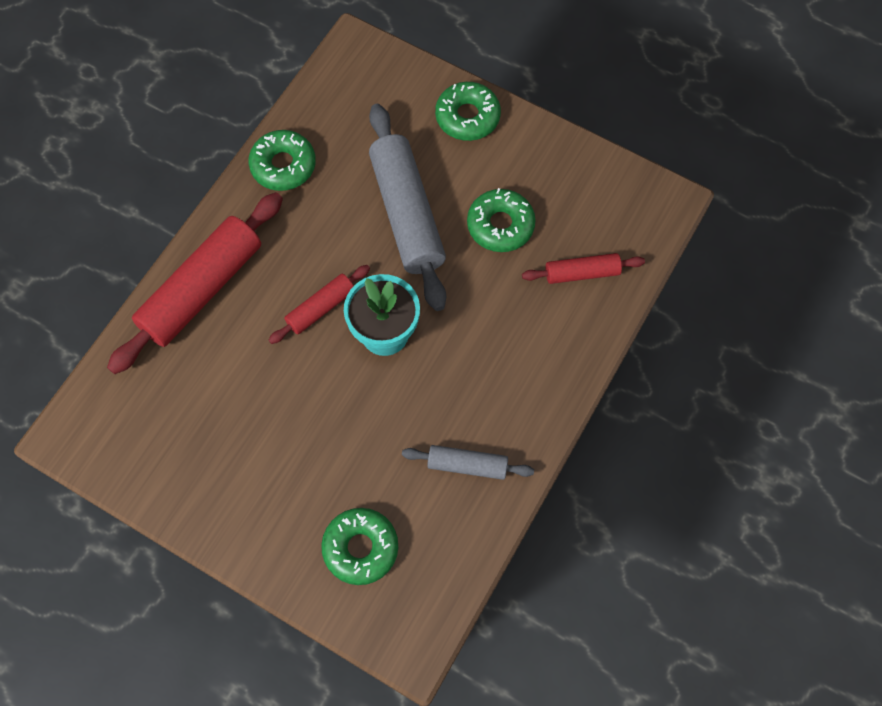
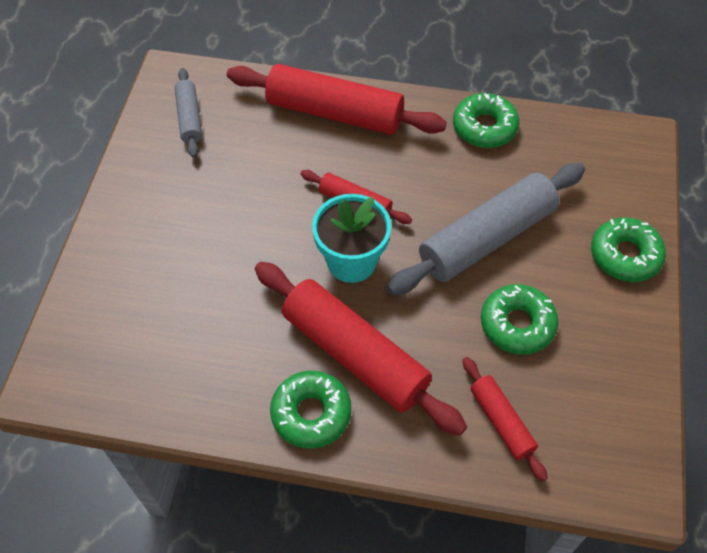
camera: 70 degrees right, 10 degrees down
green donut [321,508,398,585] -> green donut moved to [270,371,351,449]
grey rolling pin [402,445,534,480] -> grey rolling pin moved to [174,68,202,158]
none -> red rolling pin [255,262,467,436]

